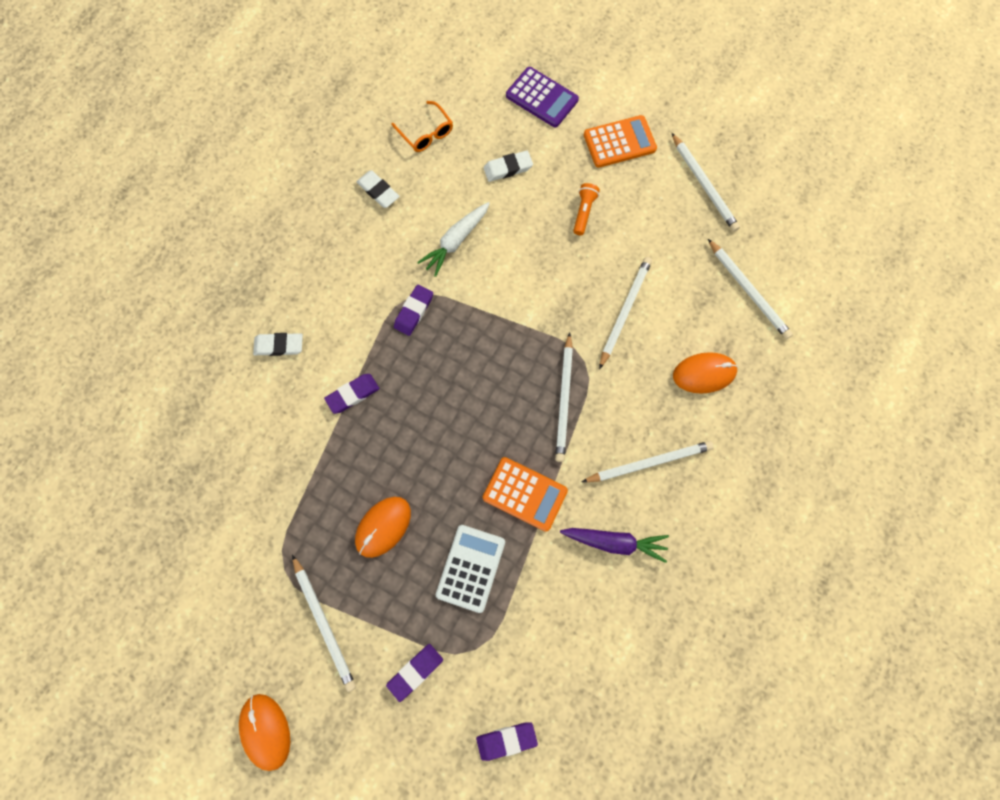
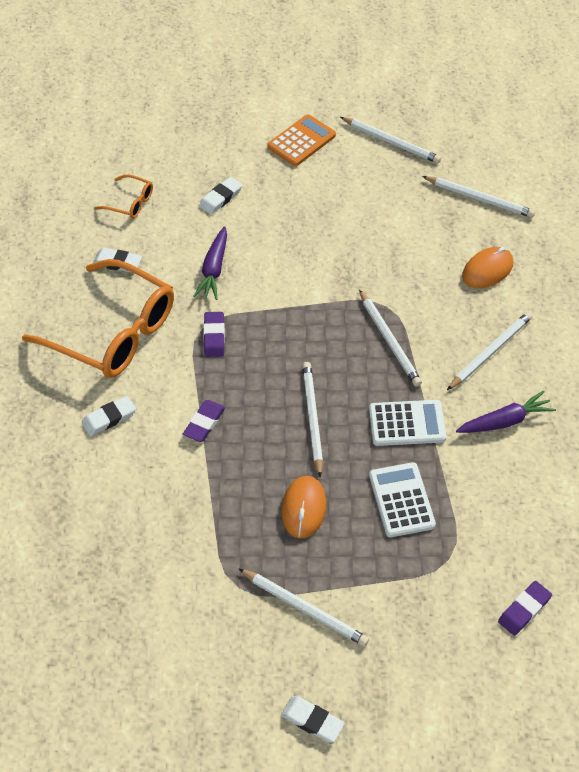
camera: 30 degrees left, 20 degrees down
orange mouse [239,694,290,771] -> white eraser [281,696,345,742]
purple eraser [386,644,443,702] -> none
white carrot [417,202,490,277] -> purple carrot [193,226,227,300]
orange calculator [483,457,568,532] -> white calculator [369,400,447,446]
purple calculator [506,67,579,127] -> none
orange flashlight [573,183,600,235] -> none
white pencil [599,257,652,369] -> white pencil moved to [302,362,323,478]
none -> orange glasses [22,259,174,378]

